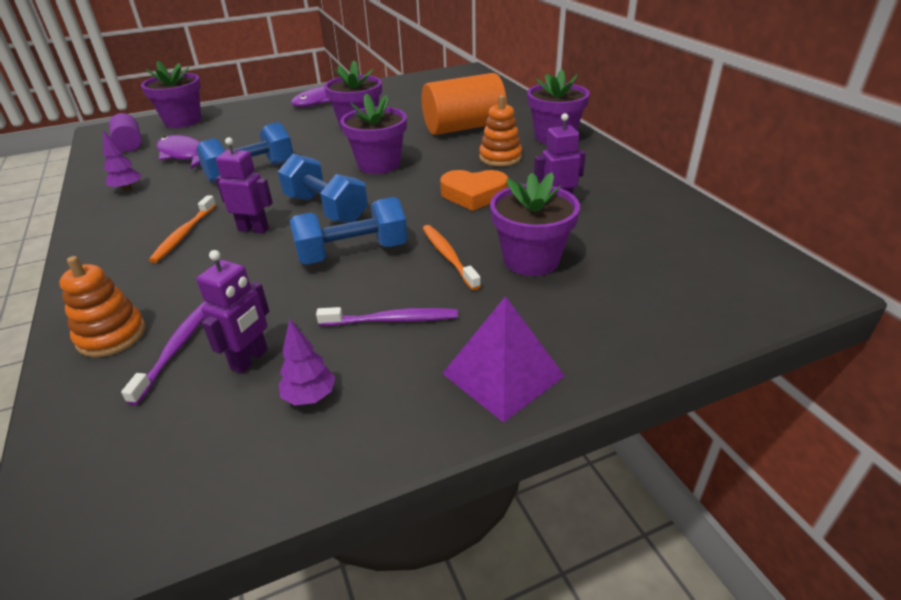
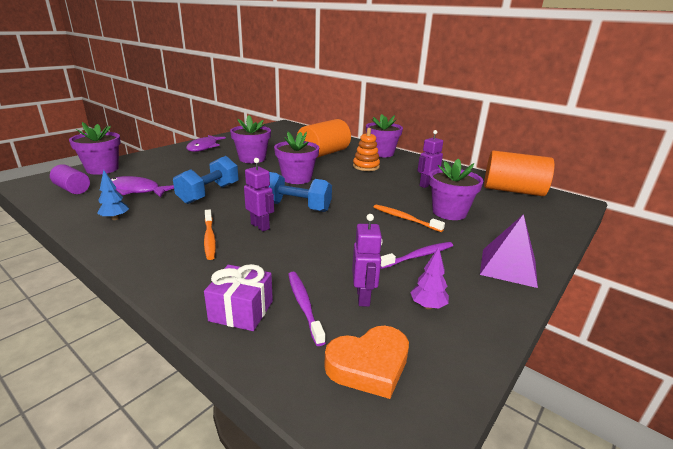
camera: 30 degrees left, 10 degrees down
orange stacking toy [59,256,146,357] -> purple gift [204,264,273,331]
purple tree [103,130,142,191] -> blue tree [97,170,129,220]
purple robot [216,137,273,234] -> purple robot turned 60 degrees clockwise [244,158,274,231]
blue dumbbell [290,197,408,265] -> none
orange heart [440,170,509,211] -> orange heart moved to [324,326,409,399]
none -> orange cylinder [484,150,555,196]

